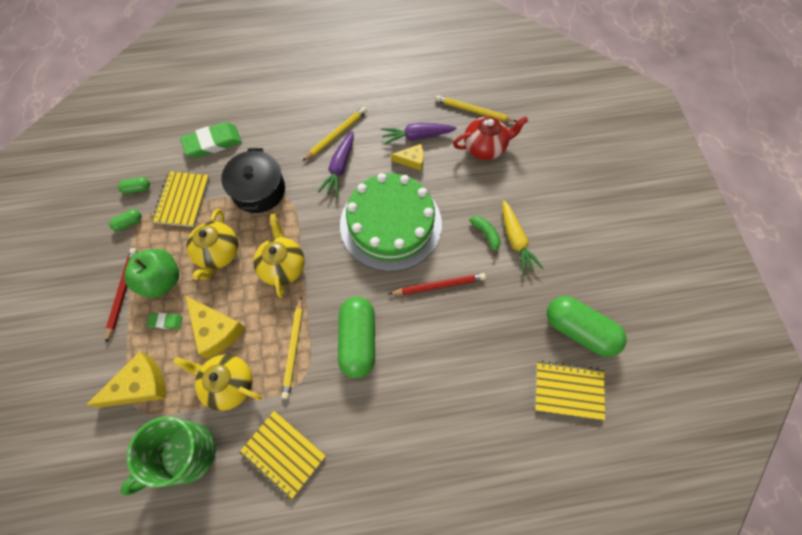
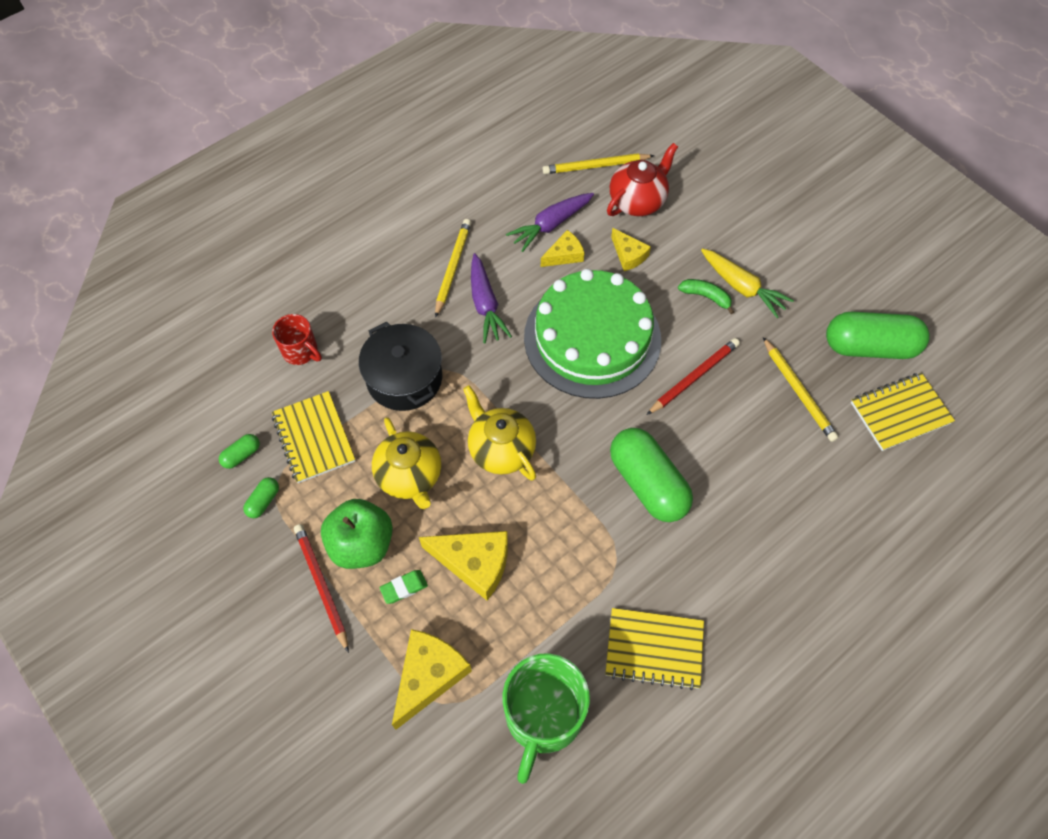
camera: 30 degrees left, 5 degrees down
yellow teapot [173,354,262,411] -> none
green eraser [180,122,242,158] -> red mug [272,314,322,365]
yellow pencil [282,296,303,399] -> yellow pencil moved to [763,337,839,442]
none -> yellow cheese [611,228,651,271]

